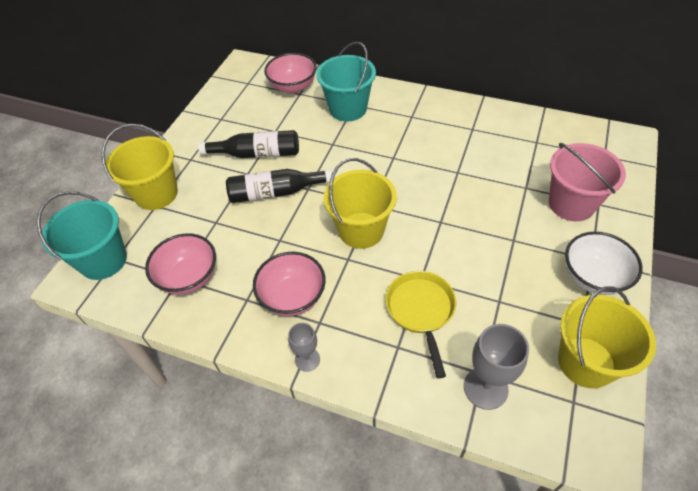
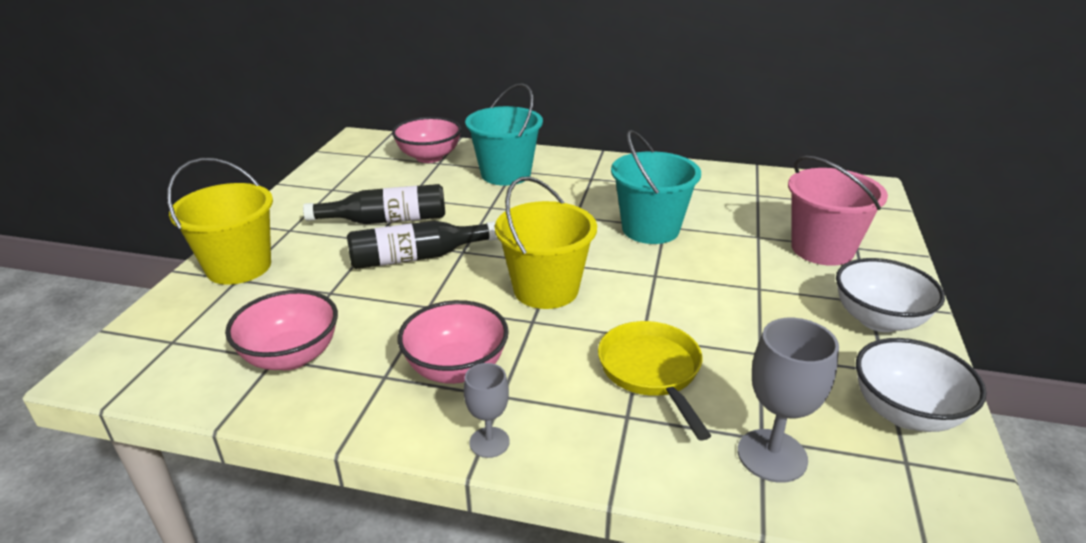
camera: 10 degrees left, 20 degrees down
turquoise bucket [37,191,127,280] -> turquoise bucket moved to [611,130,701,244]
yellow bucket [558,286,656,389] -> white bowl [856,338,987,432]

